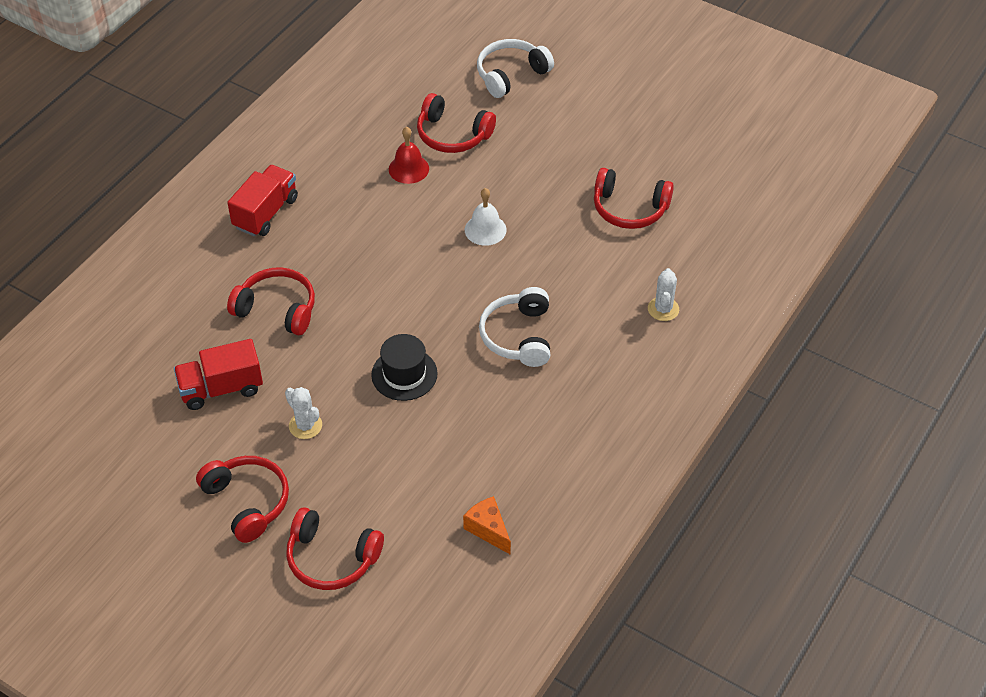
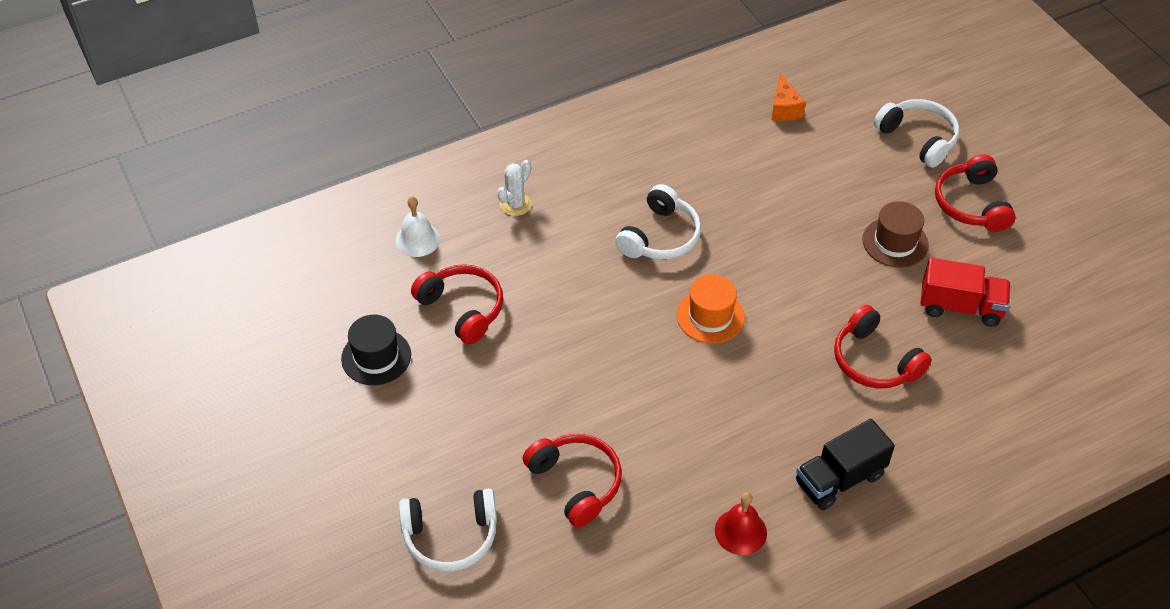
camera: 150 degrees left, 0 degrees up
red truck [227,165,298,236] -> black truck [796,419,895,510]
white cactus [285,387,322,439] -> brown hat [862,201,929,268]
red headphones [286,507,384,590] -> white headphones [874,99,960,168]
black hat [371,334,438,401] -> black hat moved to [341,315,411,385]
red bell [389,127,429,184] -> red bell moved to [715,492,767,555]
white bell [465,188,507,246] -> white bell moved to [395,197,440,257]
none -> orange hat [677,274,745,343]

